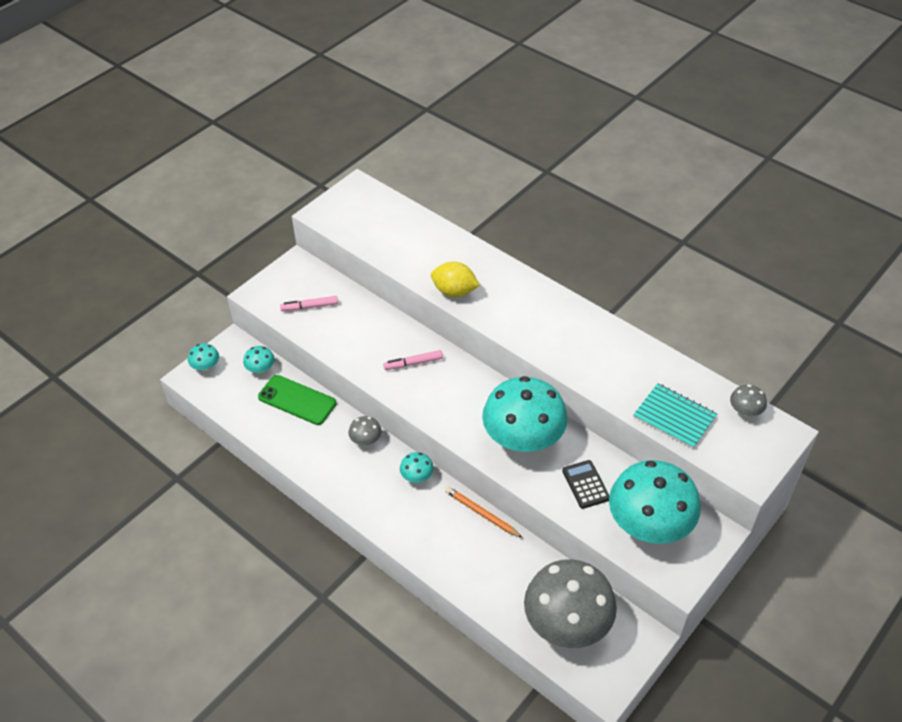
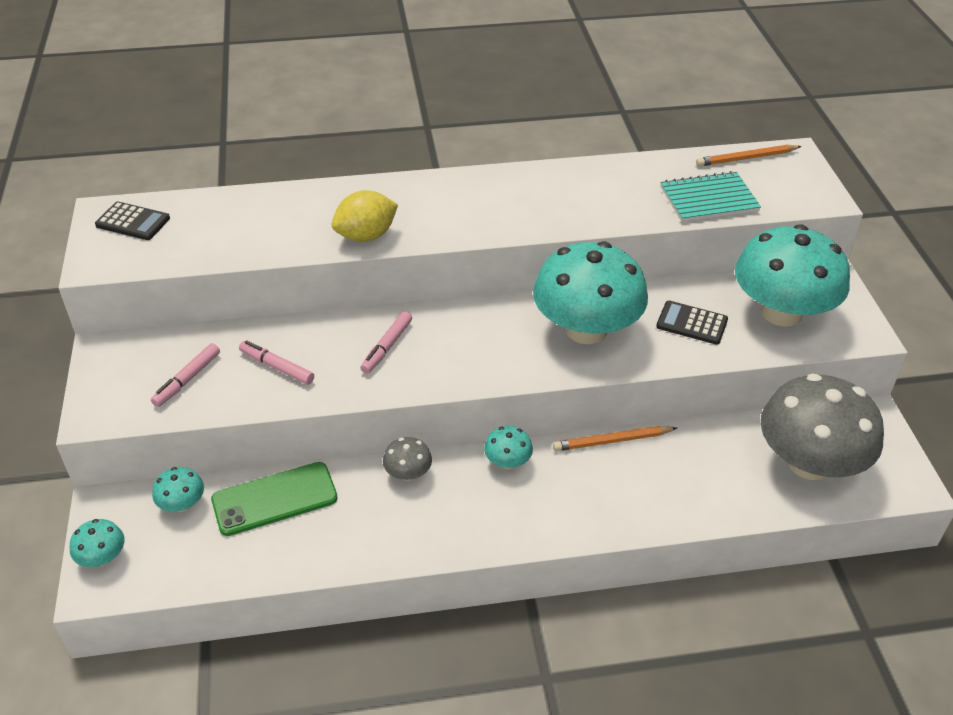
camera: 50 degrees left, 5 degrees down
grey mushroom [730,385,767,416] -> orange pencil [696,145,802,167]
none -> black calculator [95,201,170,240]
none -> pink marker [239,340,314,385]

